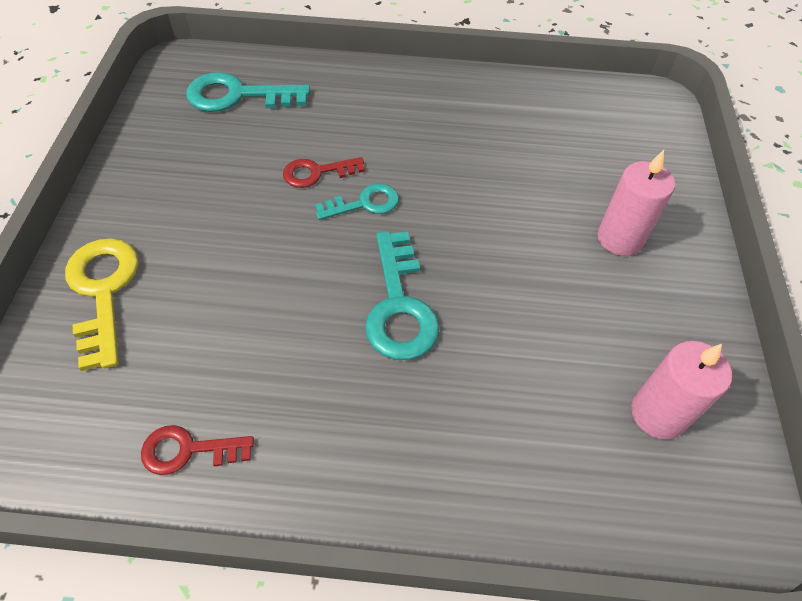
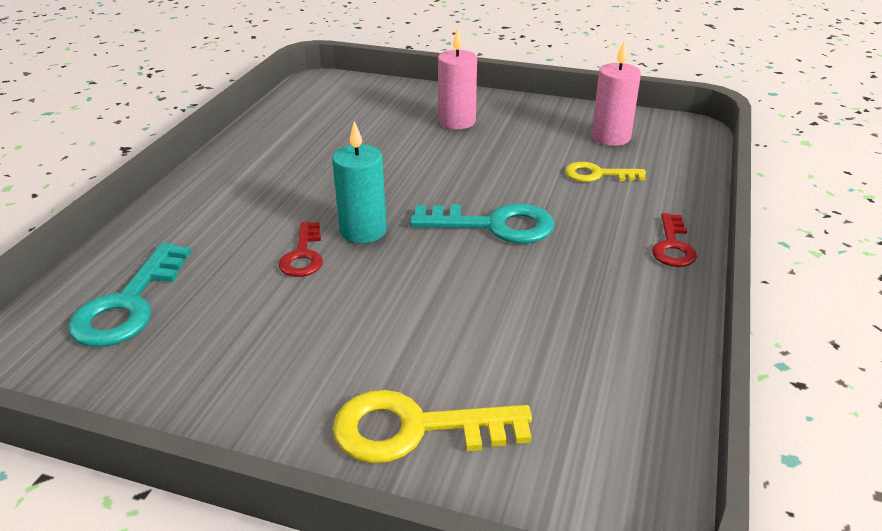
camera: 75 degrees left, 20 degrees down
red key [141,425,254,475] -> red key moved to [652,213,697,267]
turquoise key [315,184,399,220] -> turquoise candle [332,121,387,243]
none -> yellow key [565,162,646,182]

